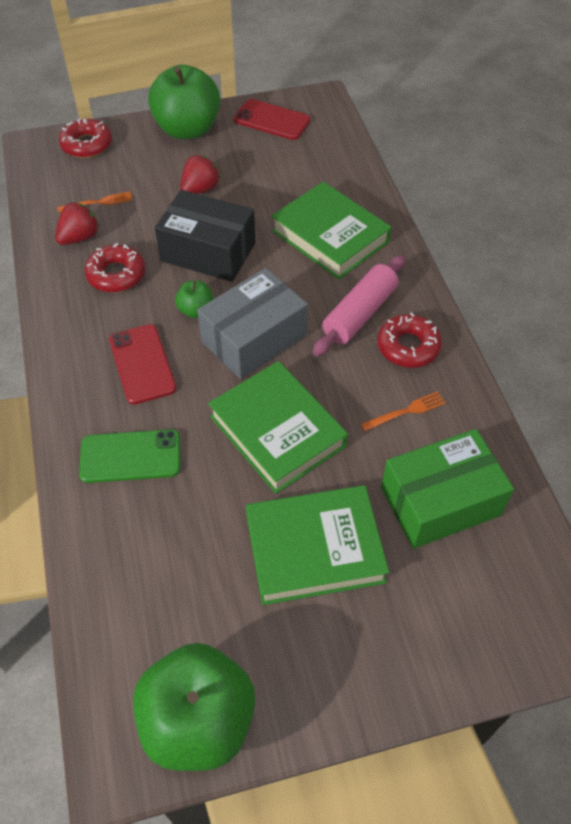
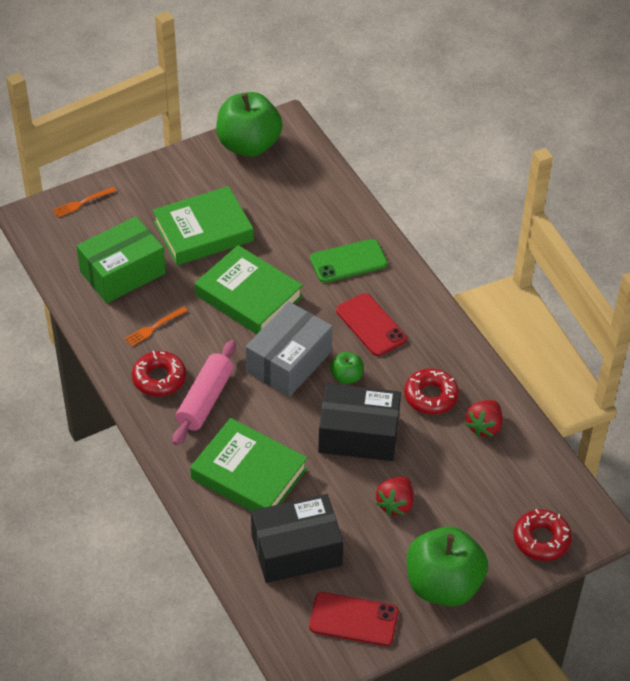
camera: 165 degrees right, 5 degrees down
orange fork [57,191,132,213] -> orange fork moved to [53,187,116,217]
none -> black box [251,494,344,583]

